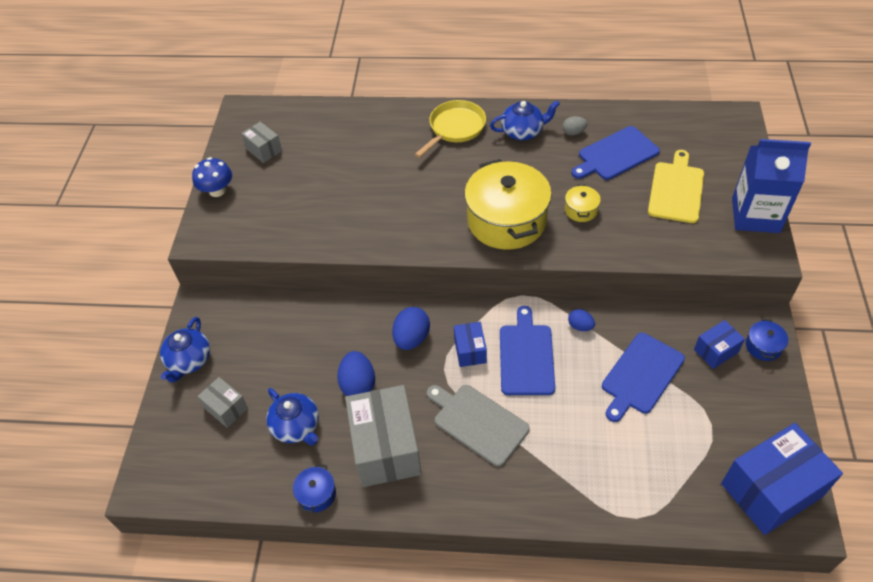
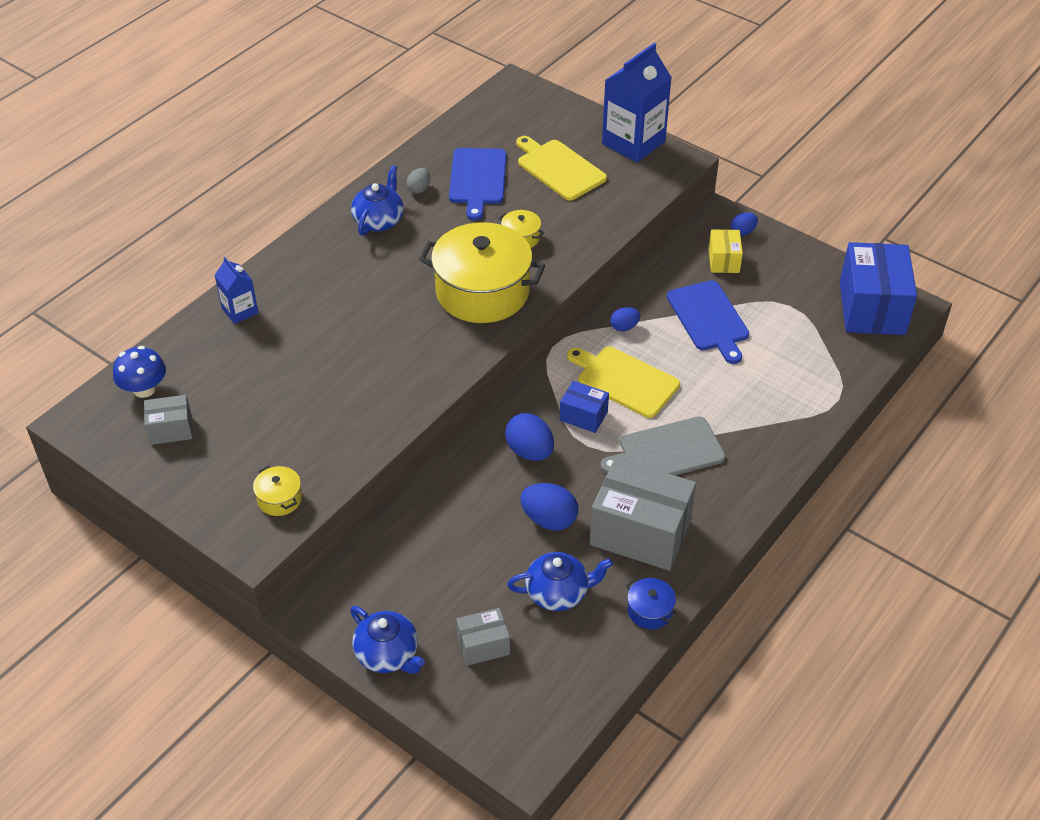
camera: 60 degrees left, 5 degrees down
blue mushroom [192,157,232,197] -> blue mushroom moved to [113,346,166,398]
yellow pan [415,100,486,158] -> none
blue cutting board [500,306,555,395] -> yellow cutting board [567,346,680,418]
blue box [694,320,745,369] -> yellow box [709,229,743,273]
blue pot [746,319,788,361] -> blue egg [731,212,758,236]
none -> blue carton [214,257,258,324]
none -> yellow pot [253,466,302,516]

